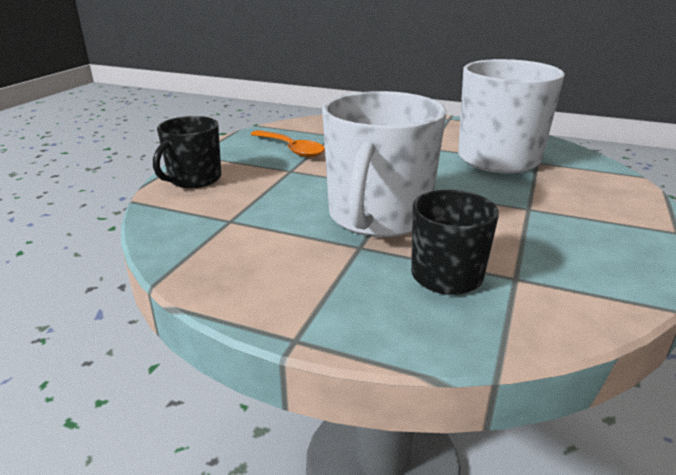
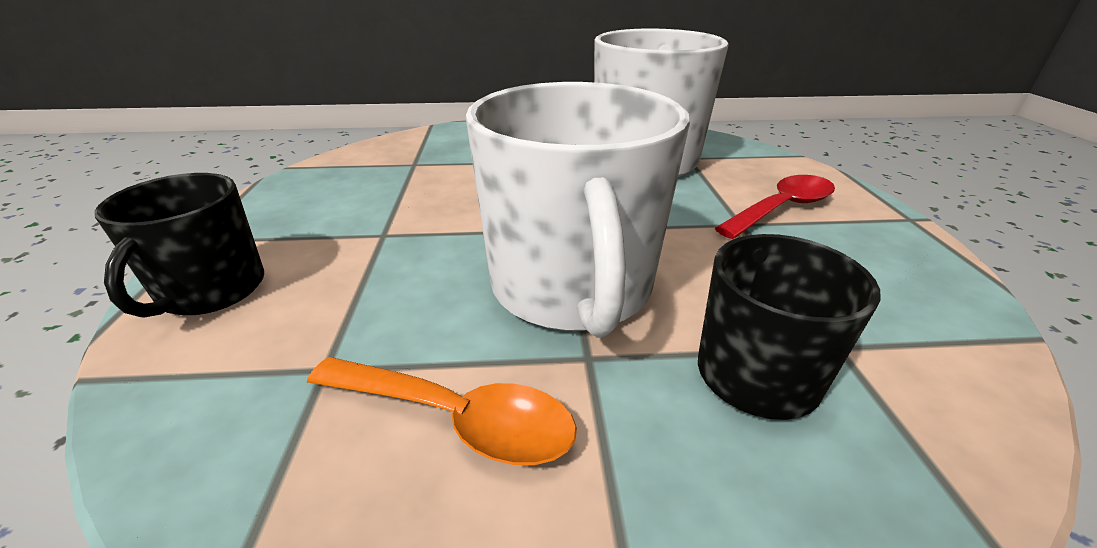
camera: 25 degrees left, 5 degrees up
orange spoon [251,130,325,157] -> orange spoon moved to [307,357,577,465]
none -> red spoon [715,175,835,239]

